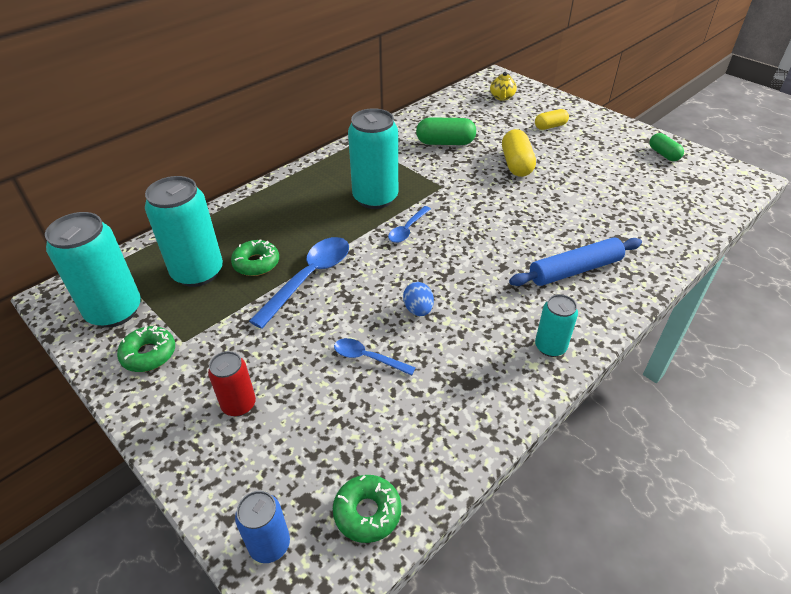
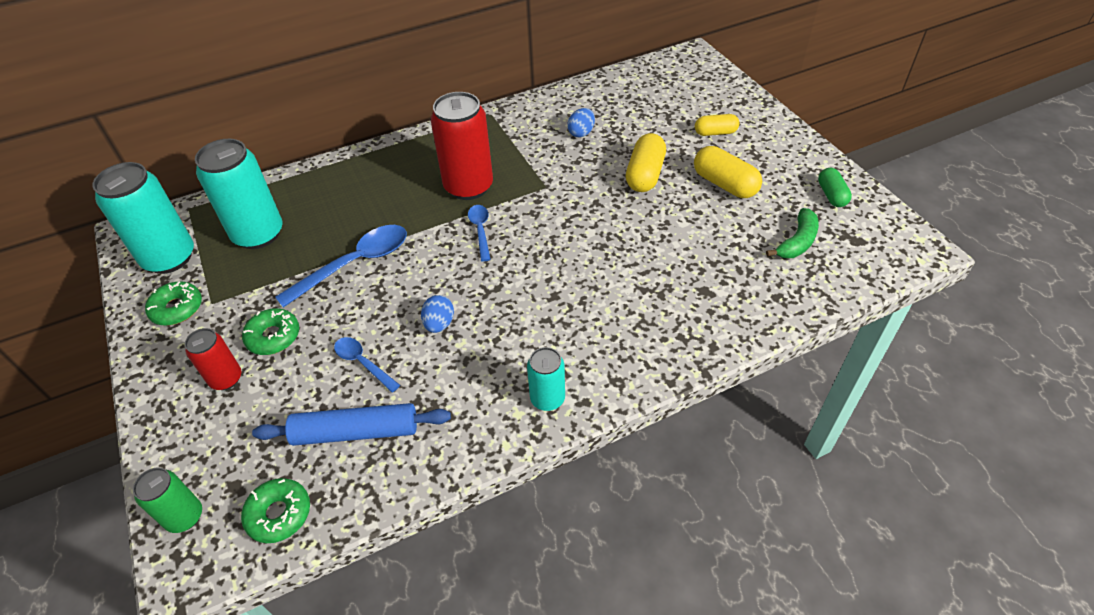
camera: 20 degrees right, 5 degrees up
green donut [231,239,279,276] -> green donut moved to [242,308,299,355]
blue can [235,491,290,563] -> green can [133,468,202,533]
turquoise can [348,108,398,209] -> red can [431,92,493,200]
blue spoon [388,206,431,243] -> blue spoon turned 120 degrees clockwise [468,205,491,261]
green capsule [416,117,476,145] -> blue egg [568,108,595,137]
yellow teapot [490,72,517,101] -> none
blue rolling pin [509,237,642,286] -> blue rolling pin moved to [252,403,451,446]
none -> yellow capsule [694,146,762,198]
none -> green banana [766,208,819,258]

